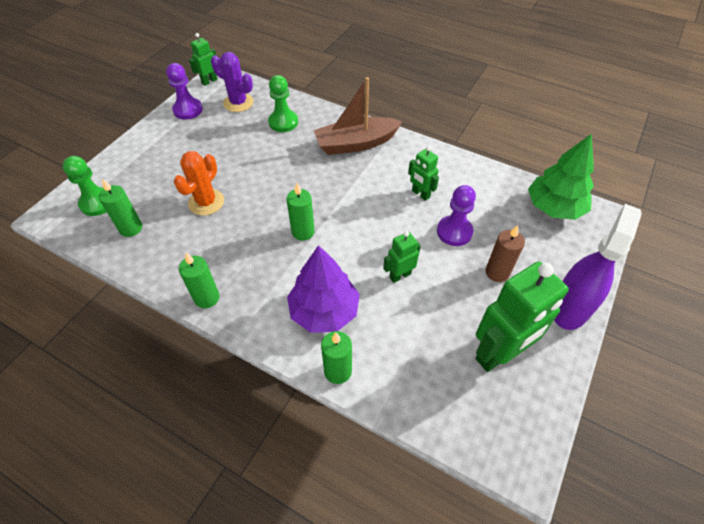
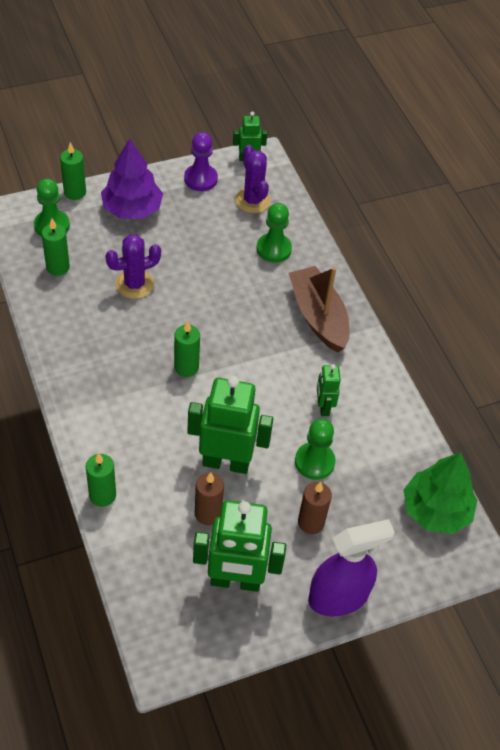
camera: 35 degrees right, 0 degrees up
orange cactus [174,151,224,215] -> purple cactus [105,234,161,299]
green candle [179,253,219,308] -> green candle moved to [60,142,86,200]
purple tree [287,245,360,333] -> purple tree moved to [101,139,163,219]
brown boat [314,77,403,155] -> brown boat turned 45 degrees clockwise [289,266,350,352]
green robot [383,231,421,283] -> green robot [187,376,273,474], size x1.97
purple pawn [437,185,476,246] -> green pawn [295,419,336,480]
none -> brown candle [195,473,224,525]

